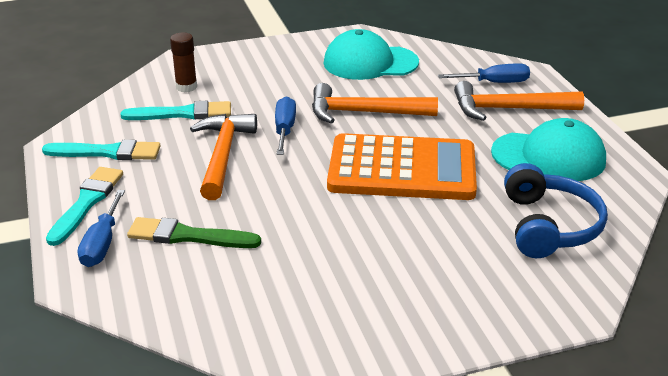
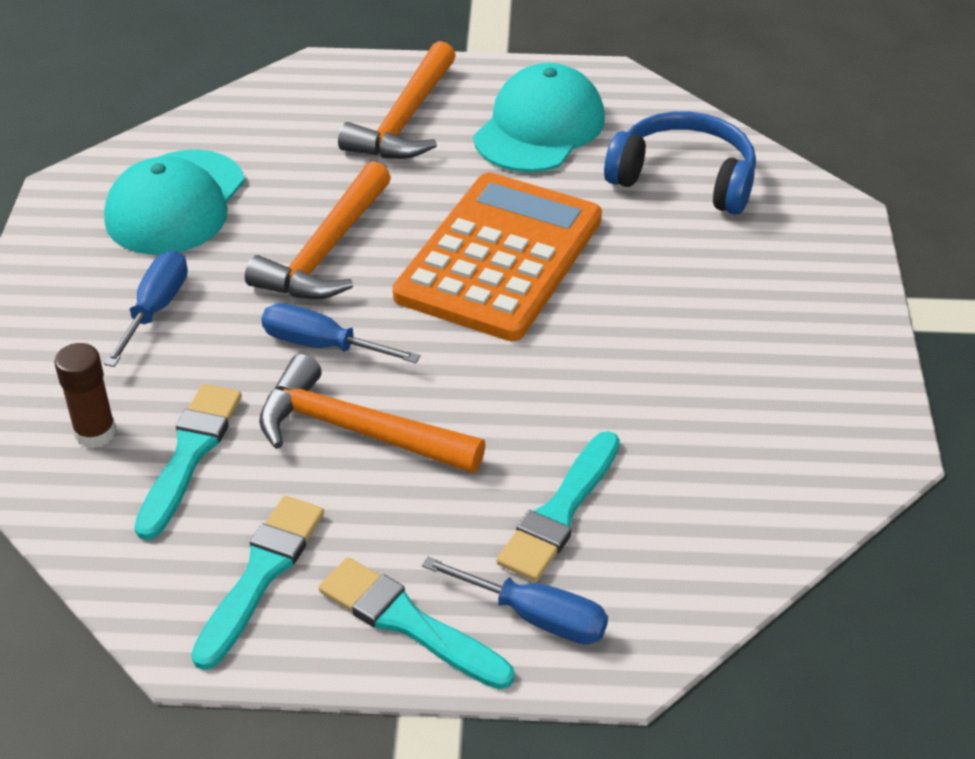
camera: 70 degrees left, 10 degrees up
green brush [127,217,261,248] -> turquoise brush [496,431,620,581]
blue screwdriver [438,63,530,83] -> blue screwdriver moved to [104,251,188,367]

